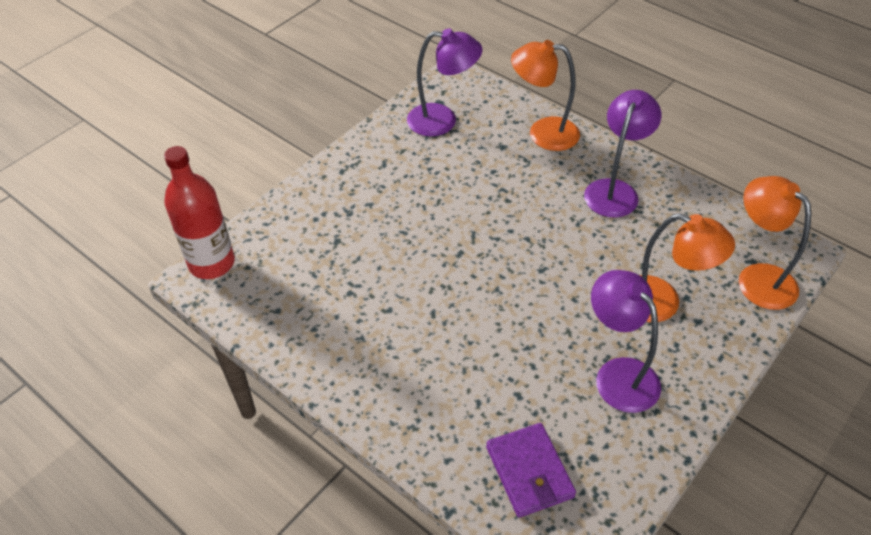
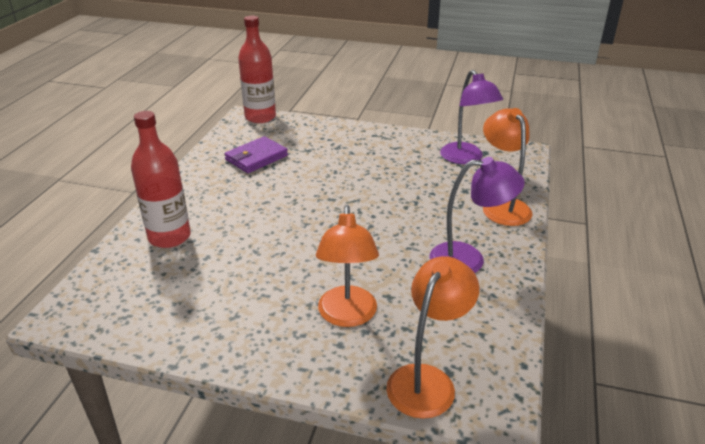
camera: 65 degrees right, 15 degrees down
purple wallet [486,423,576,518] -> purple wallet moved to [224,136,288,173]
purple lamp [591,270,661,413] -> none
none -> red bottle [131,111,191,248]

